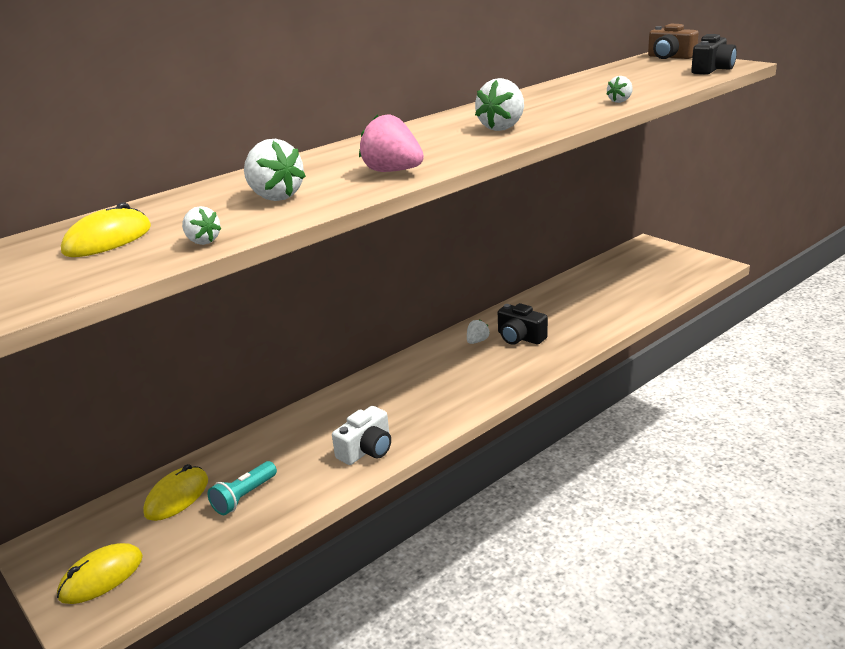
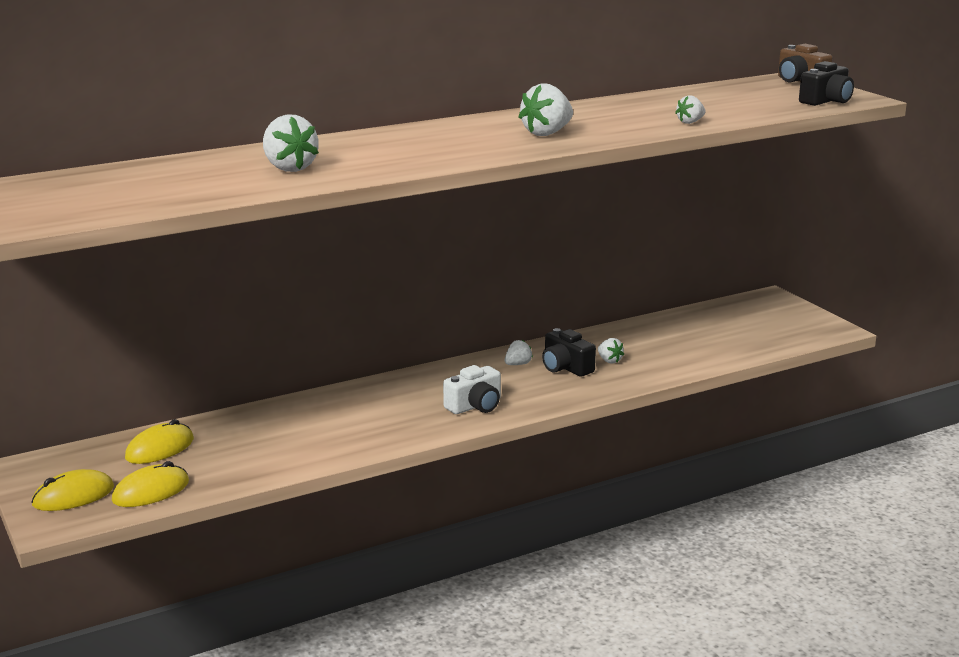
camera: 10 degrees right, 5 degrees down
yellow mouse [61,202,151,257] -> yellow mouse moved to [112,461,189,507]
white strawberry [182,206,221,245] -> white strawberry moved to [598,338,624,364]
turquoise flashlight [208,461,277,515] -> none
white camera [332,406,391,465] -> white camera moved to [443,365,501,414]
pink strawberry [359,114,424,172] -> none

